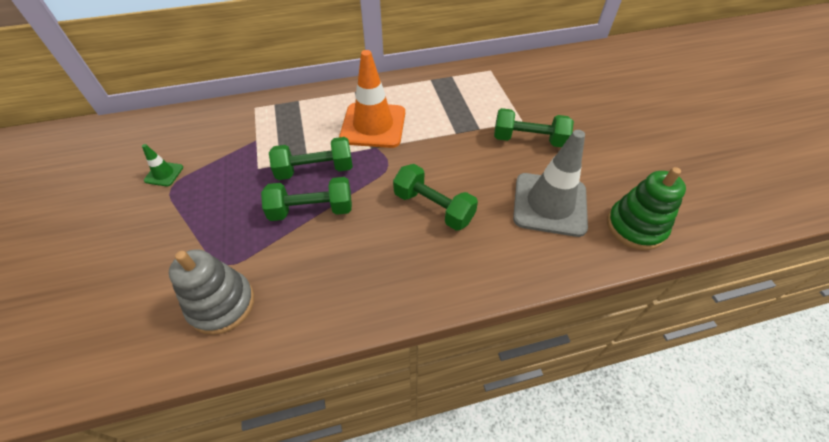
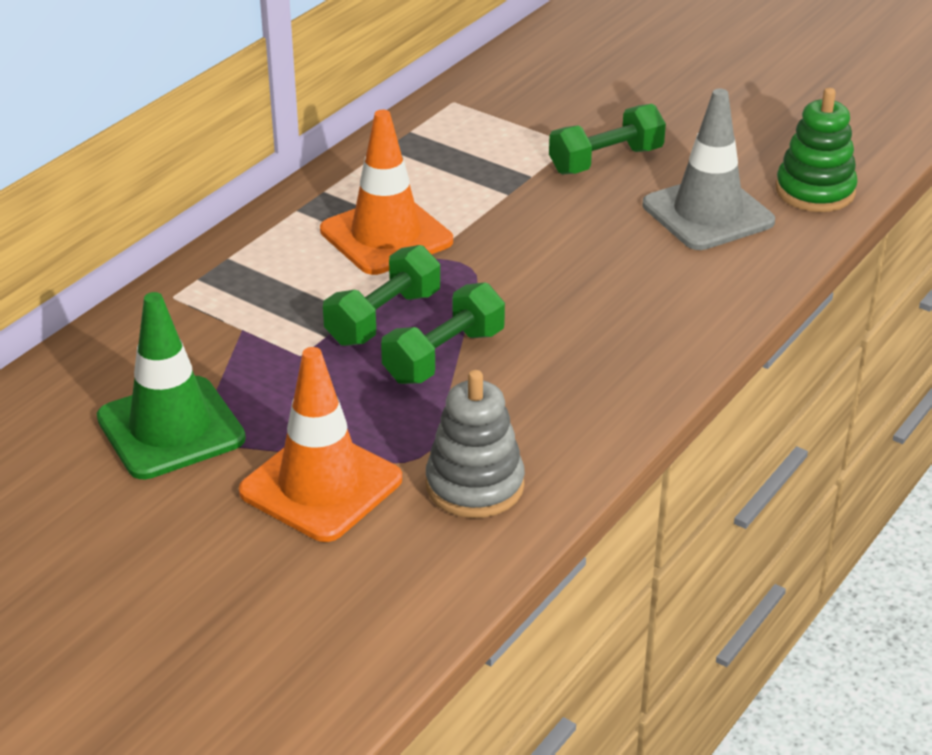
camera: 40 degrees left, 15 degrees down
green traffic cone [142,144,183,186] -> green traffic cone [97,292,246,480], size x2.27
green dumbbell [393,164,478,231] -> none
none -> orange traffic cone [239,347,402,542]

